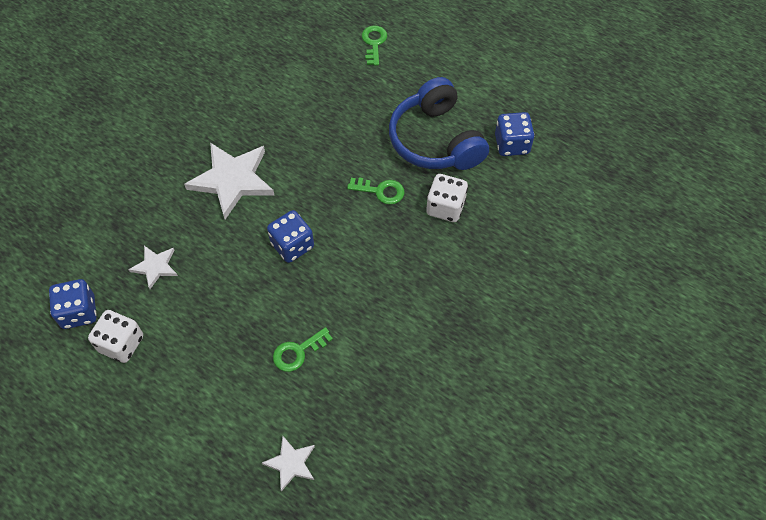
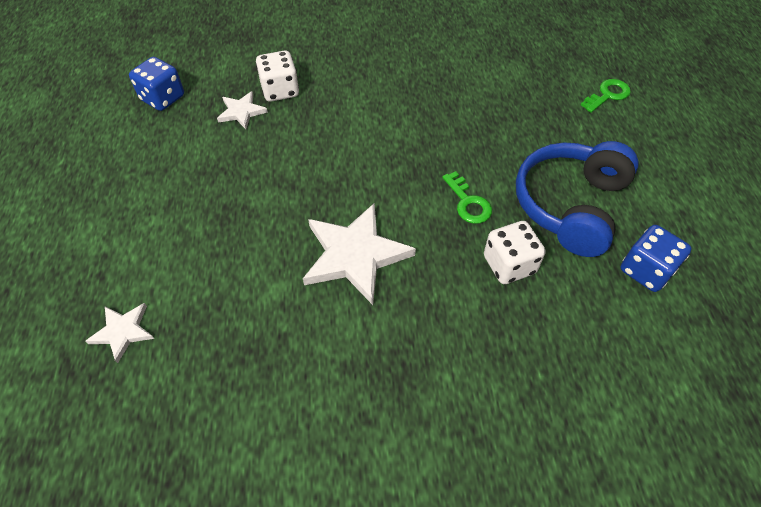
camera: 50 degrees right, 5 degrees down
white dice [88,310,143,363] -> white dice moved to [256,50,299,102]
white star [184,143,274,219] -> white star moved to [303,204,416,305]
blue dice [267,210,314,263] -> none
green key [273,327,333,372] -> none

